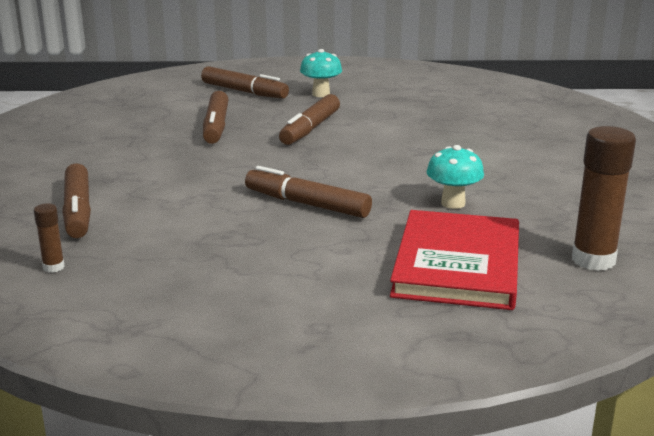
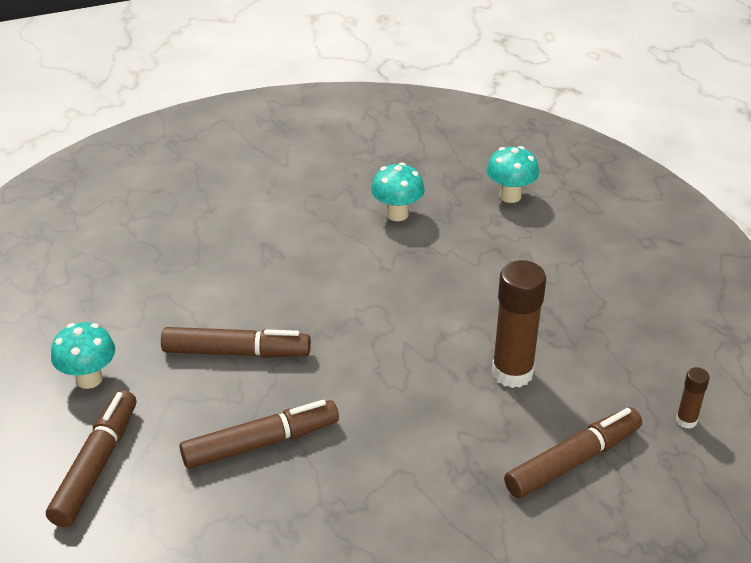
camera: 110 degrees left, 15 degrees up
brown marker [245,166,372,218] -> none
red book [390,210,519,310] -> turquoise mushroom [486,146,539,203]
brown glue stick [572,126,636,271] -> brown glue stick moved to [492,260,546,388]

